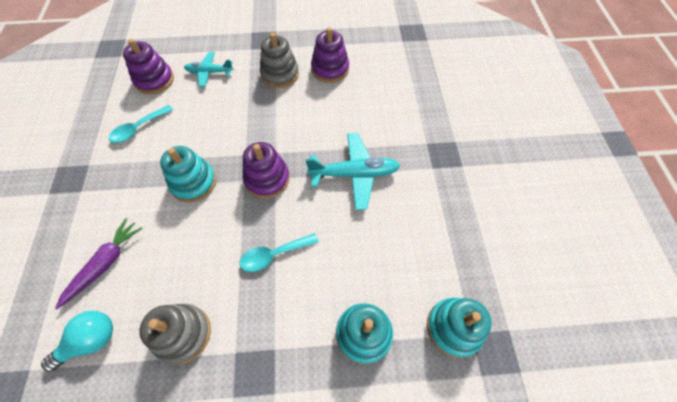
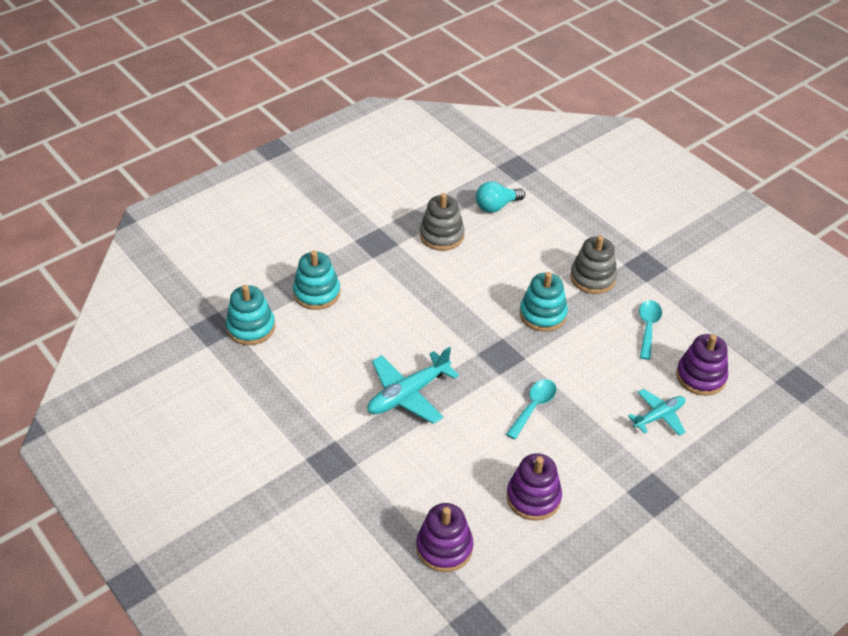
camera: 145 degrees right, 15 degrees down
turquoise light bulb [41,311,113,372] -> turquoise light bulb turned 45 degrees clockwise [476,181,525,213]
purple carrot [55,218,143,309] -> none
turquoise spoon [240,233,319,272] -> turquoise spoon moved to [506,379,557,440]
purple stacking toy [243,142,290,198] -> purple stacking toy moved to [416,503,473,572]
grey stacking toy [260,33,299,88] -> grey stacking toy moved to [570,235,617,294]

